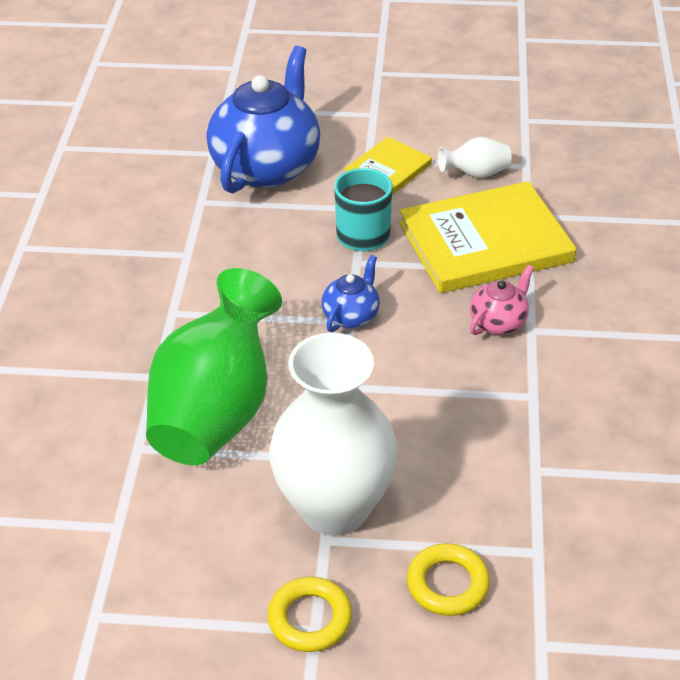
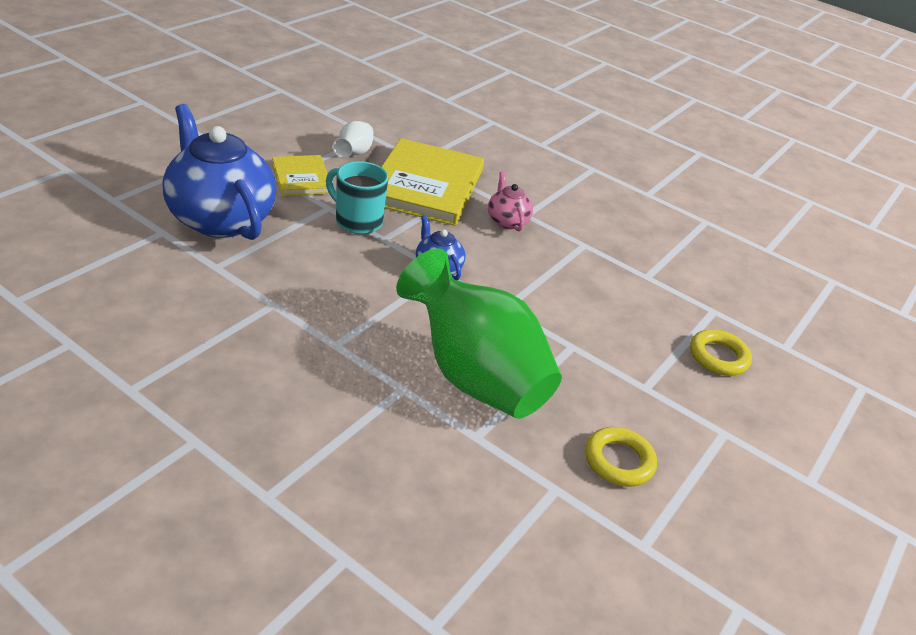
camera: 65 degrees left, 5 degrees down
yellow ring [267,577,352,652] -> yellow ring moved to [585,427,657,487]
white vase [269,333,398,536] -> none

